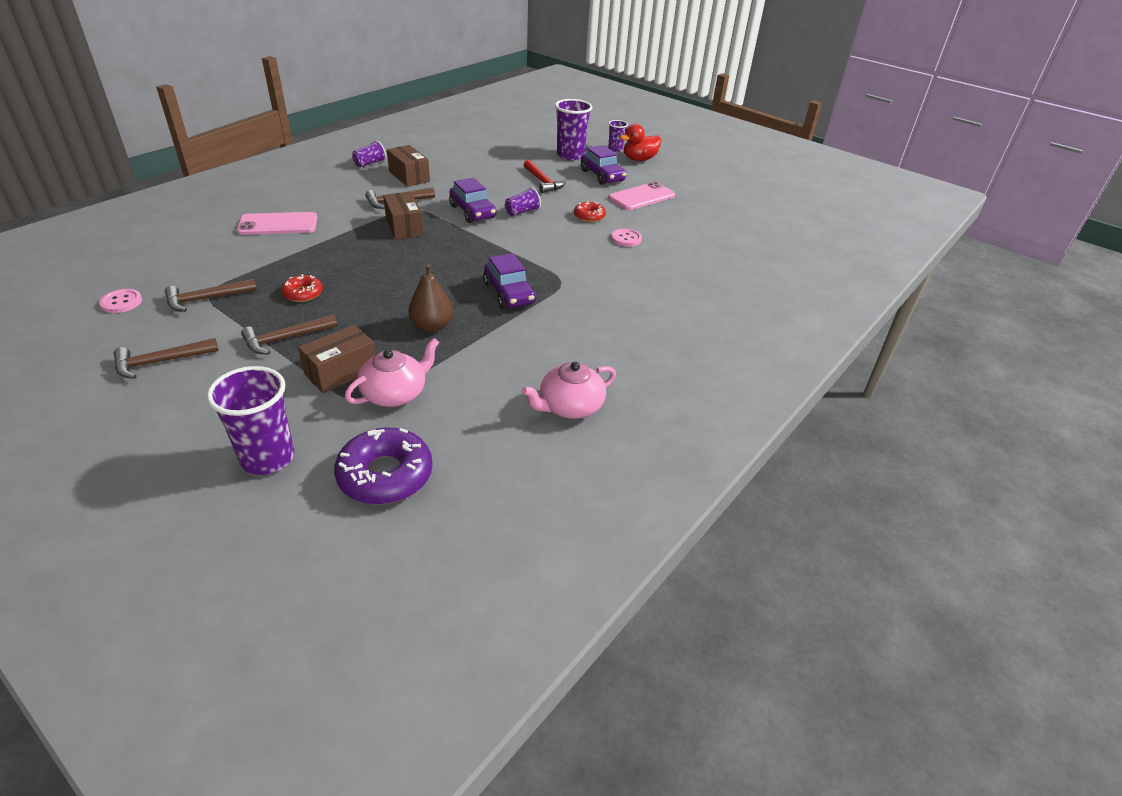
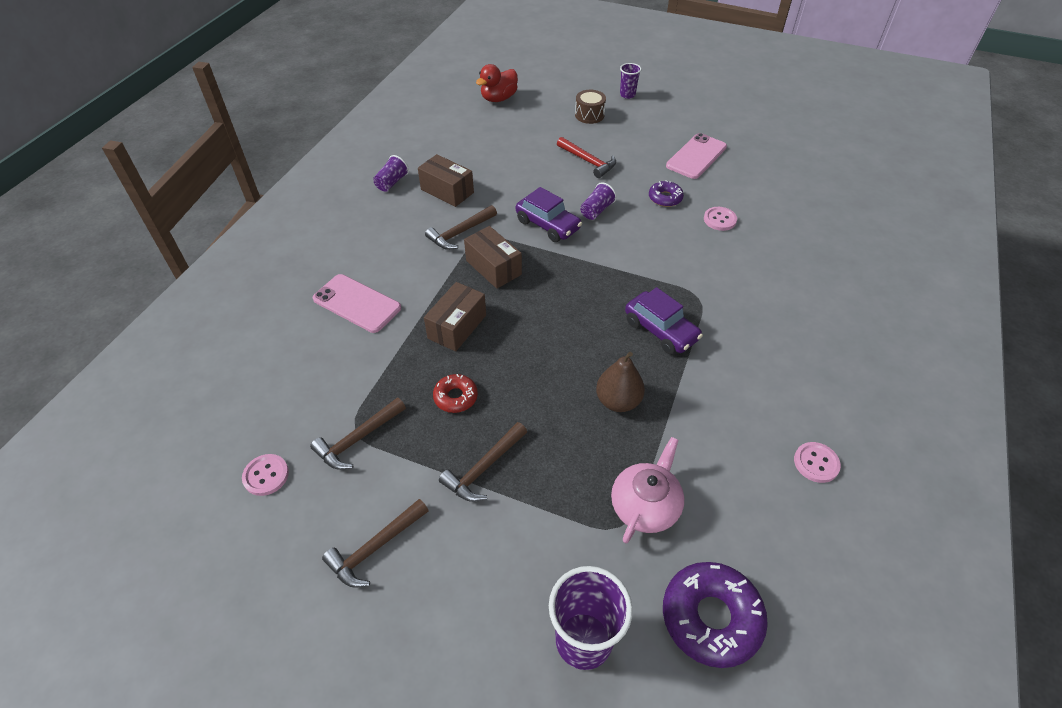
camera: 15 degrees left, 10 degrees up
pink phone [237,212,317,235] -> pink phone turned 60 degrees clockwise [313,274,401,333]
brown box [298,325,376,393] -> brown box moved to [424,282,486,352]
pink teapot [521,362,616,419] -> pink button [794,442,841,483]
purple cup [555,99,592,160] -> brown drum [575,90,606,124]
red donut [574,201,606,222] -> purple donut [649,180,684,207]
purple car [581,145,626,185] -> none
red duck [620,124,661,161] -> red duck moved to [476,64,518,102]

